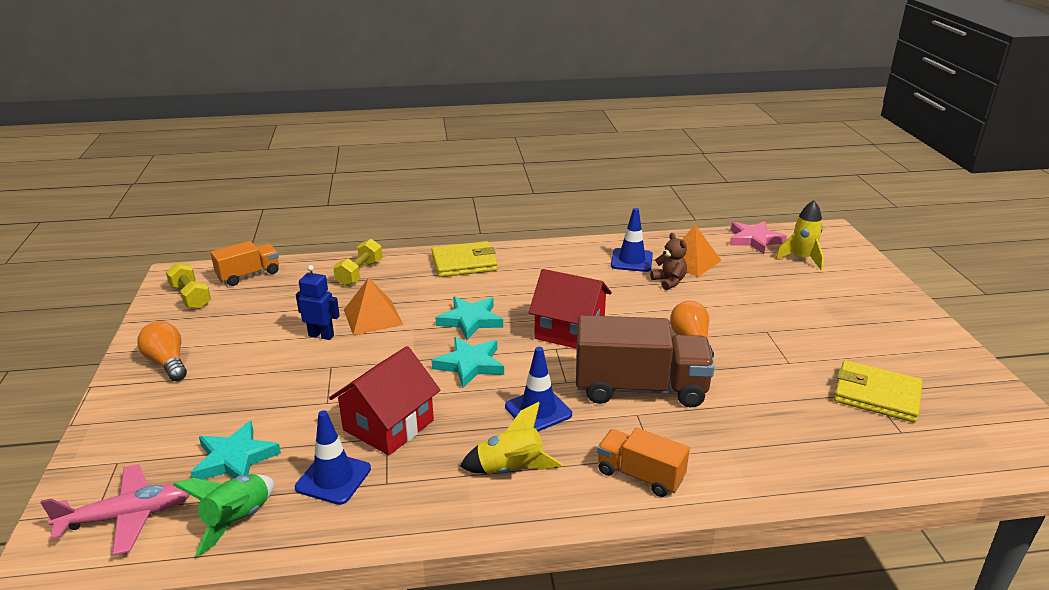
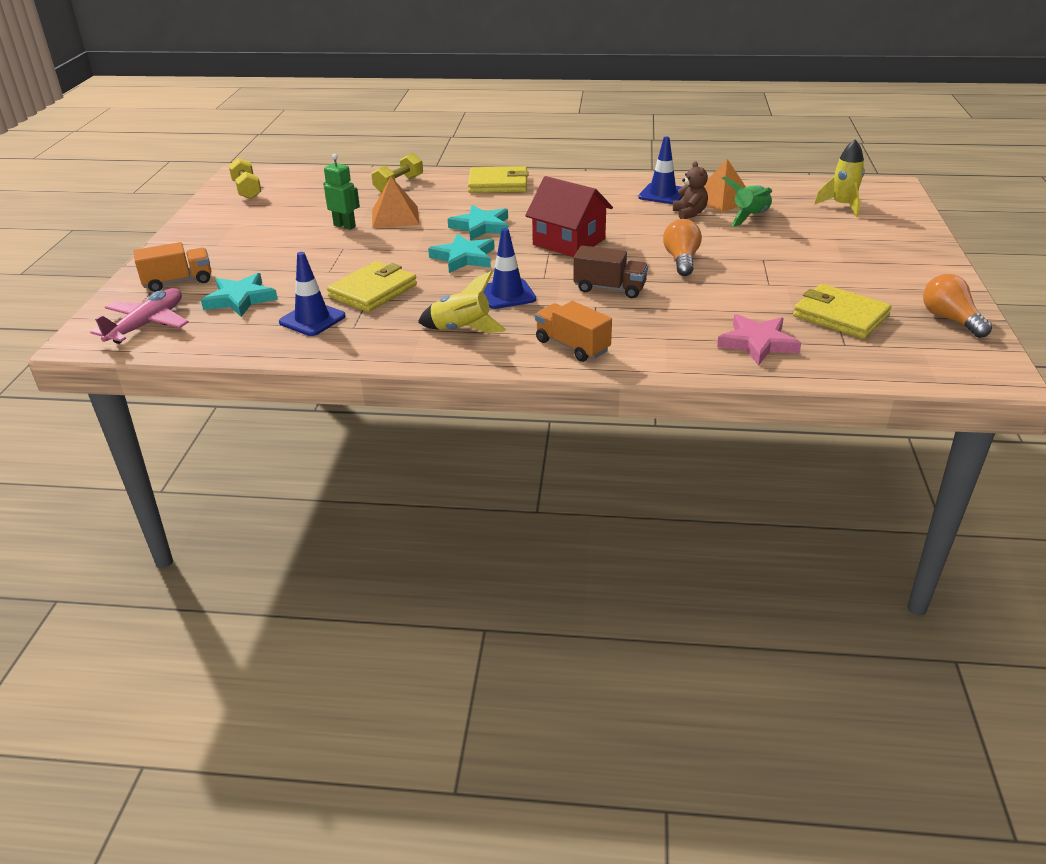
camera: 15 degrees right, 5 degrees up
pink plane [40,464,190,555] -> pink plane turned 60 degrees counterclockwise [90,288,189,344]
orange light bulb [137,321,187,381] -> orange light bulb moved to [923,274,992,338]
green rocket [173,474,274,556] -> green rocket moved to [722,176,772,227]
orange truck [210,241,279,286] -> orange truck moved to [134,242,211,292]
blue robot [296,265,340,340] -> green robot [323,154,360,230]
red house [329,346,440,455] -> yellow wallet [327,261,417,312]
brown truck [576,315,715,408] -> brown truck [573,246,648,298], size x0.56
pink star [730,221,787,254] -> pink star moved to [717,314,801,366]

